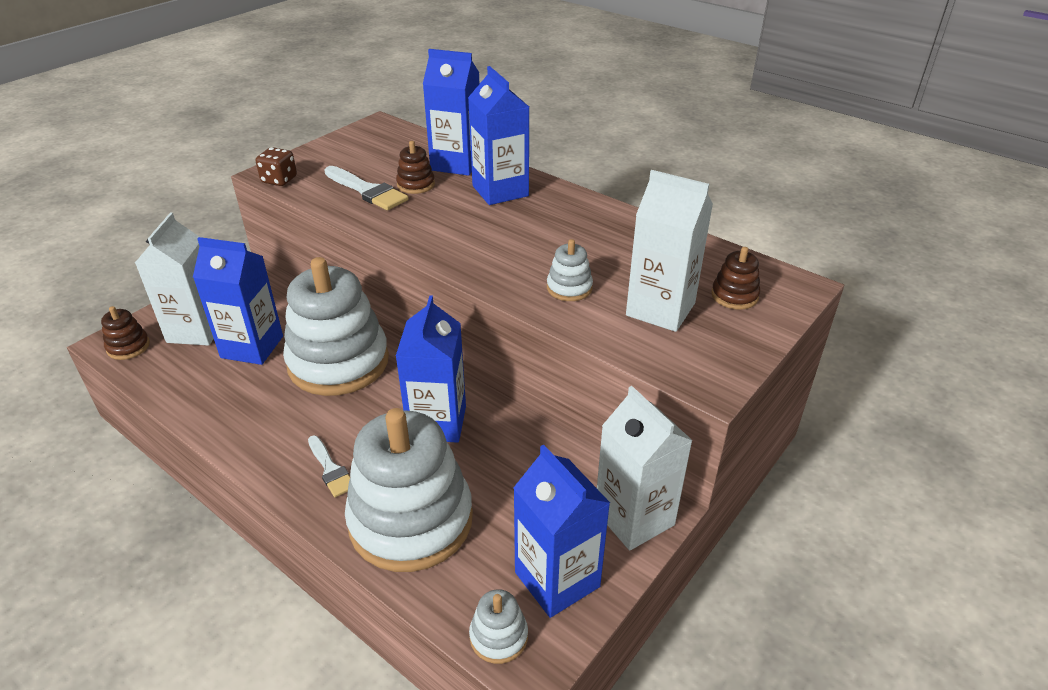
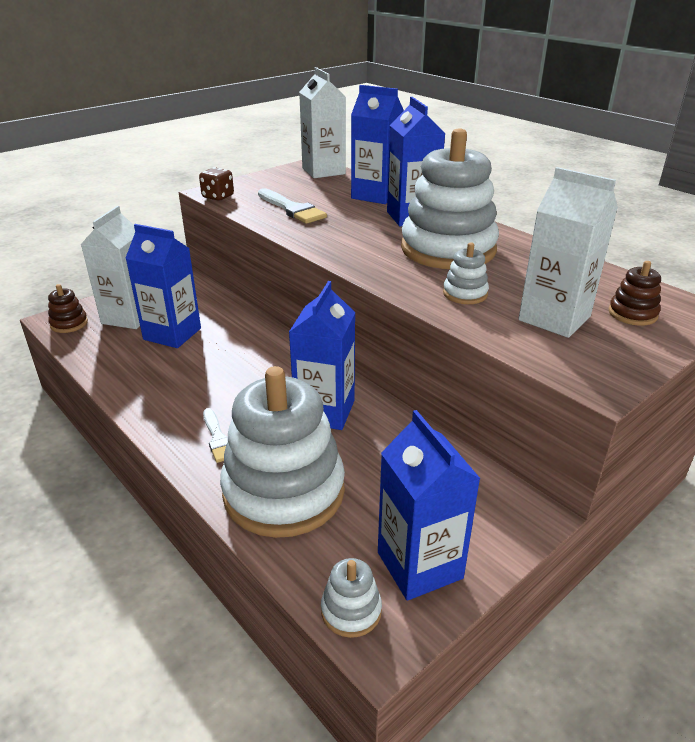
camera: 10 degrees right, 5 degrees down
white stacking toy [283,257,389,396] -> white stacking toy moved to [401,128,499,269]
brown stacking toy [396,141,435,194] -> none
white carton [597,386,693,550] -> white carton moved to [299,67,346,178]

